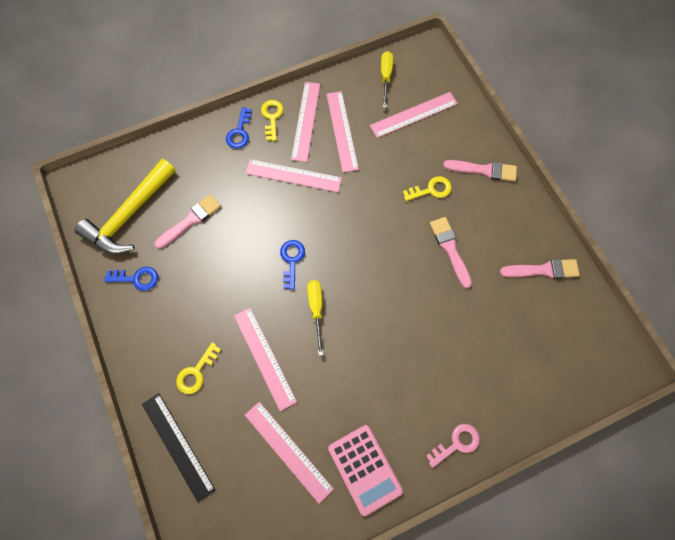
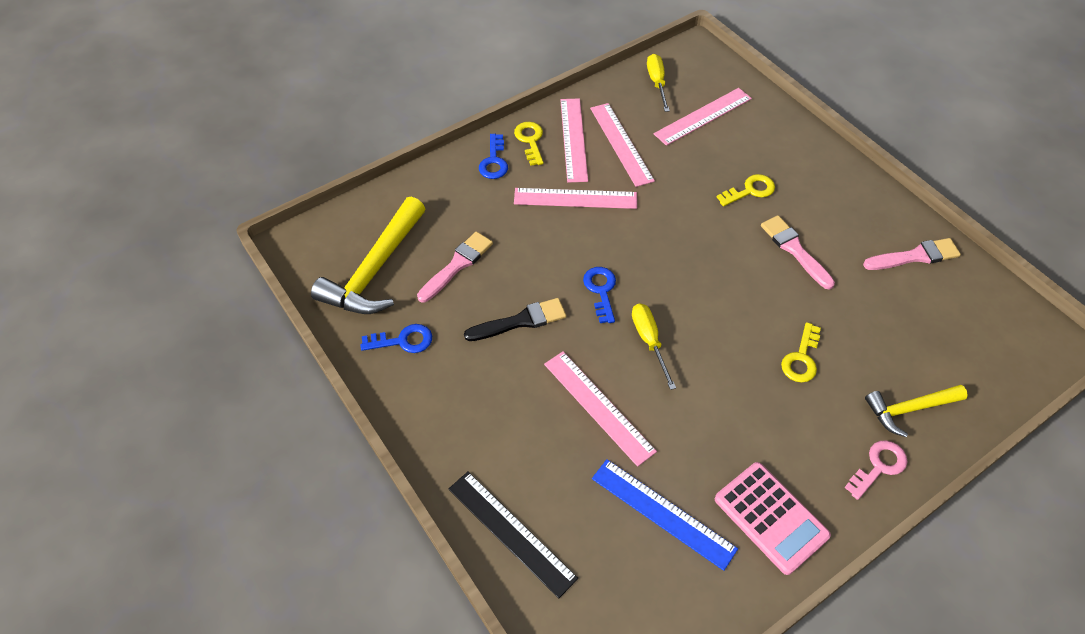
camera: 10 degrees left, 15 degrees down
yellow key [176,342,221,394] -> yellow key moved to [781,322,821,383]
pink ruler [245,402,334,504] -> blue ruler [592,459,738,571]
pink brush [443,160,517,182] -> none
none -> black brush [464,298,566,341]
none -> yellow hammer [865,385,968,437]

